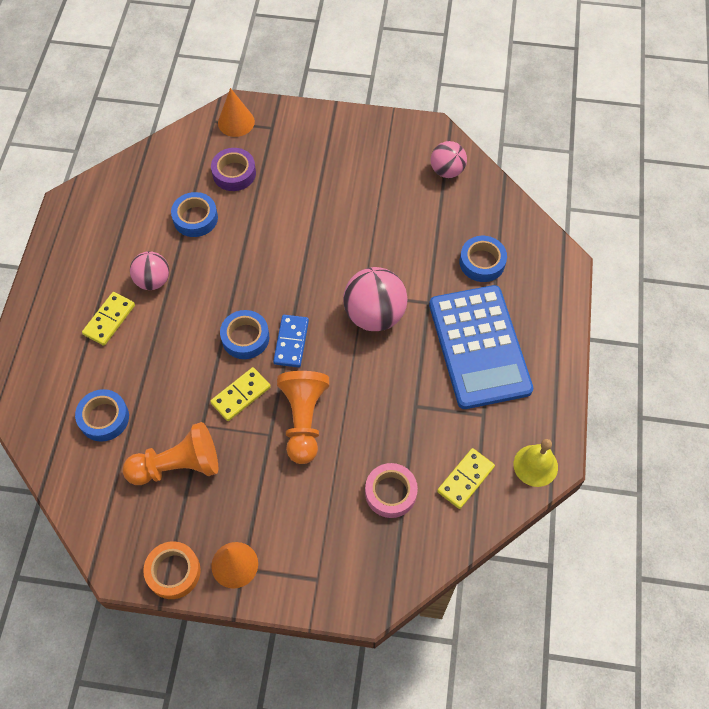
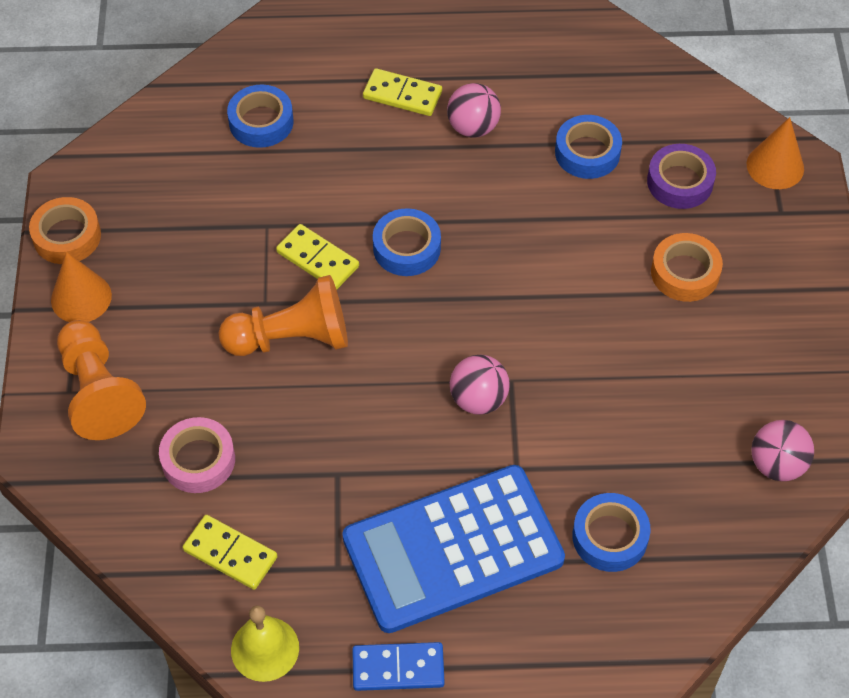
camera: 80 degrees right, 5 degrees down
orange pawn [122,422,218,485] -> orange pawn moved to [57,320,146,440]
blue domino [273,315,309,368] -> blue domino moved to [352,642,445,691]
pink ball [343,267,408,331] -> pink ball [450,355,510,415], size x0.62
none -> orange tape [651,233,723,302]

